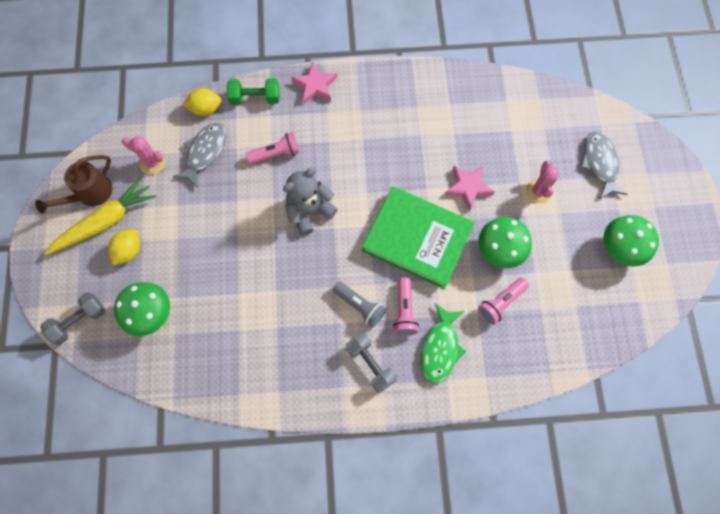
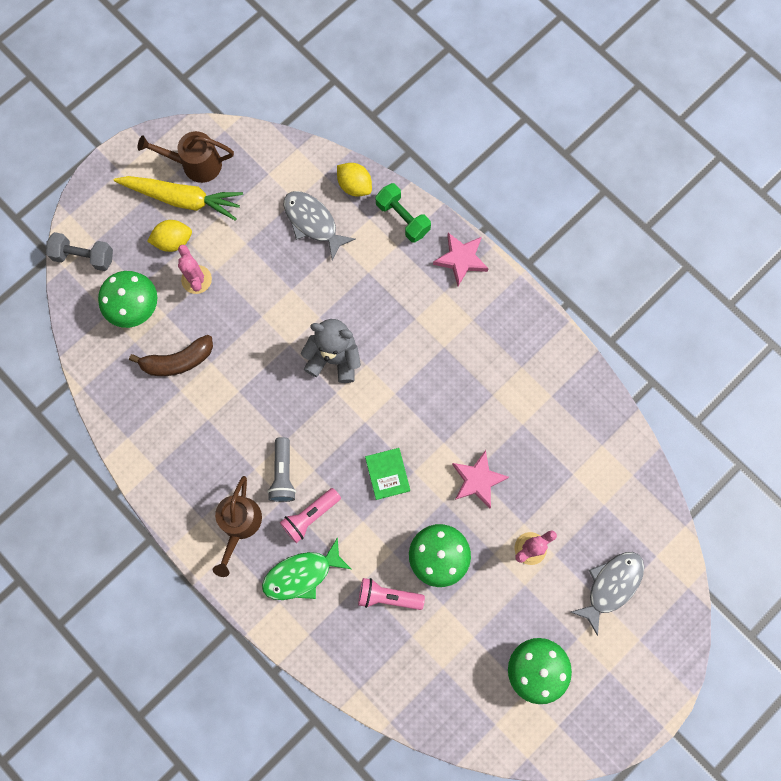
camera: 50 degrees right, 5 degrees up
pink cactus [122,136,166,175] -> pink cactus moved to [178,245,212,294]
grey fish [173,123,226,188] -> grey fish turned 120 degrees counterclockwise [284,191,356,260]
pink flashlight [246,132,299,164] -> none
grey dumbbell [346,332,397,393] -> brown watering can [213,476,262,577]
green book [362,186,475,289] -> green book [365,448,410,500], size x0.42
none -> brown banana [129,335,213,376]

